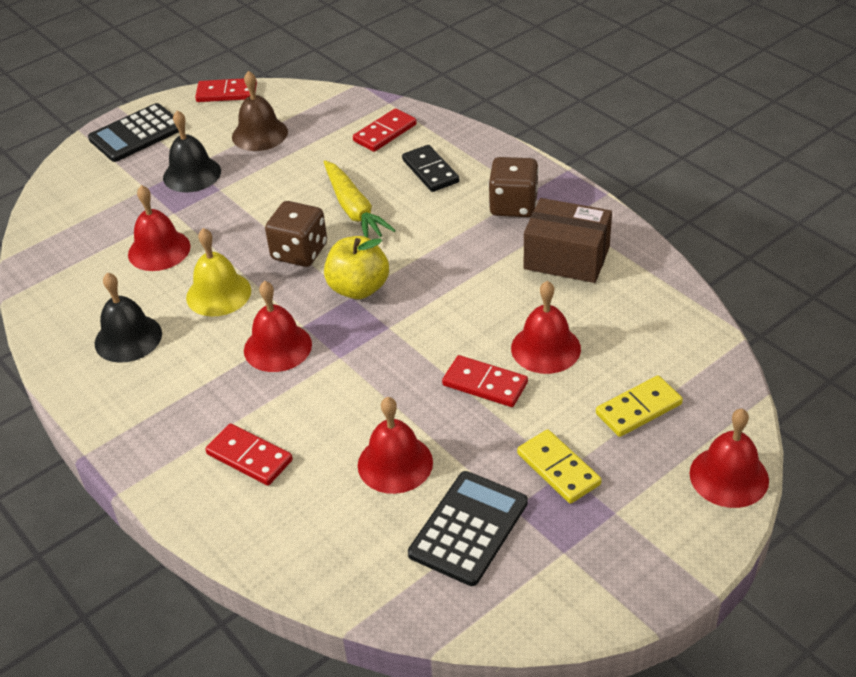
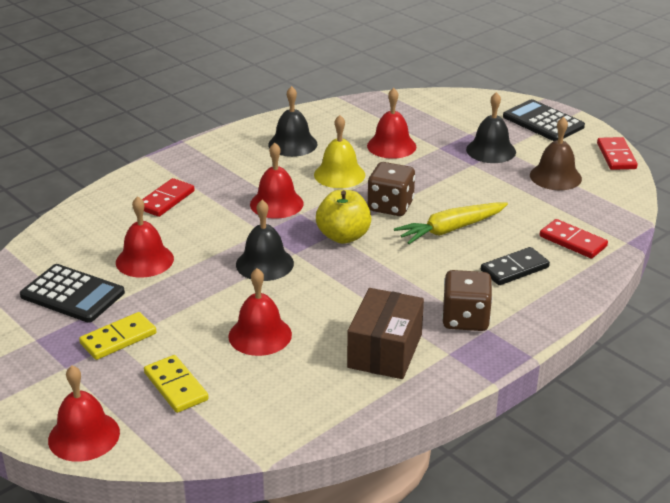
camera: 85 degrees right, 10 degrees down
red domino [442,355,528,407] -> none
none -> black bell [236,200,294,281]

